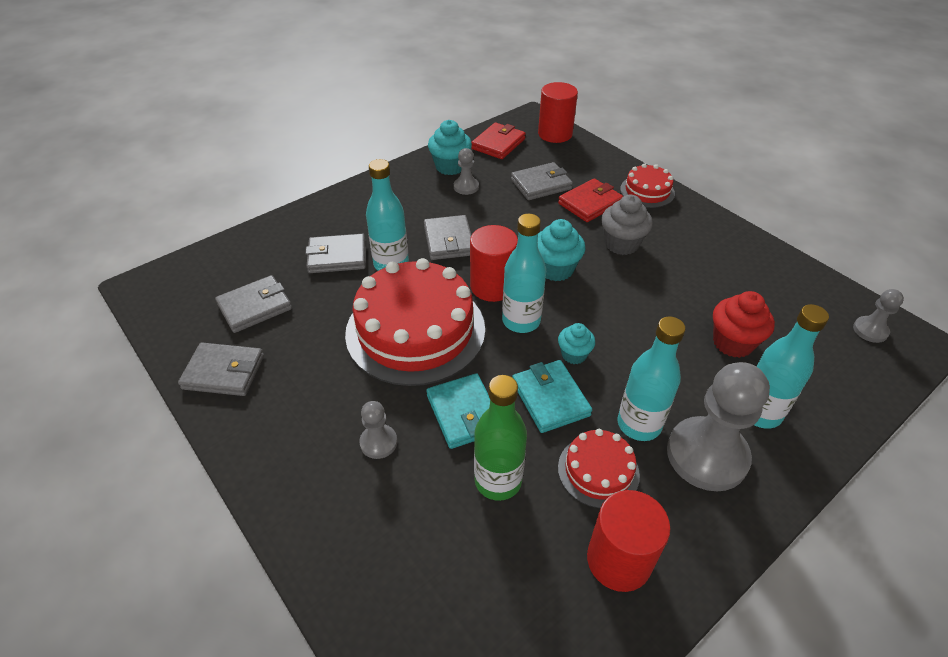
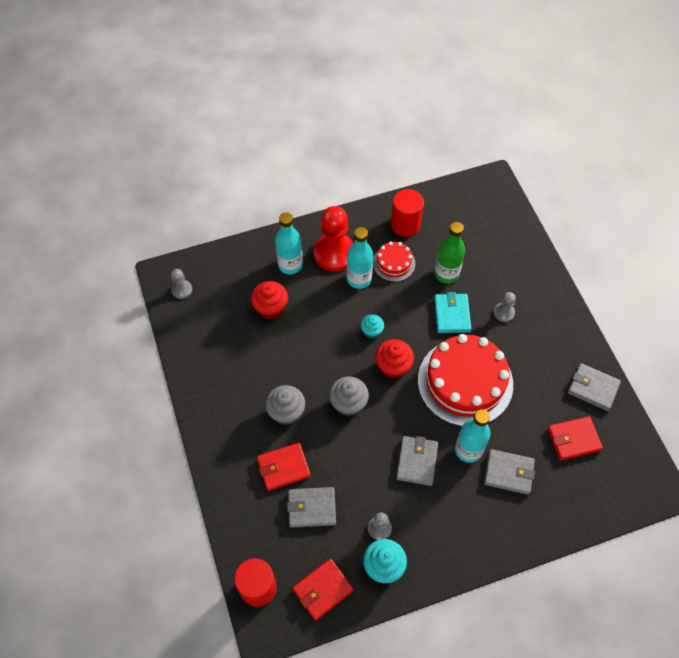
camera: 160 degrees left, 15 degrees up
grey wallet [215,275,292,333] -> red wallet [548,416,603,460]
red cylinder [470,225,518,302] -> none
turquoise bottle [502,214,546,333] -> red cupcake [375,339,414,378]
turquoise wallet [512,360,592,433] -> none
turquoise cupcake [538,219,585,281] -> grey cupcake [329,376,369,416]
red cake [620,163,675,208] -> none
grey pawn [667,362,770,491] -> red pawn [314,206,354,271]

